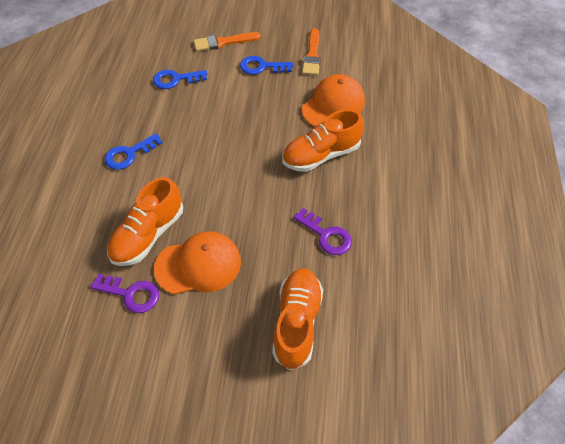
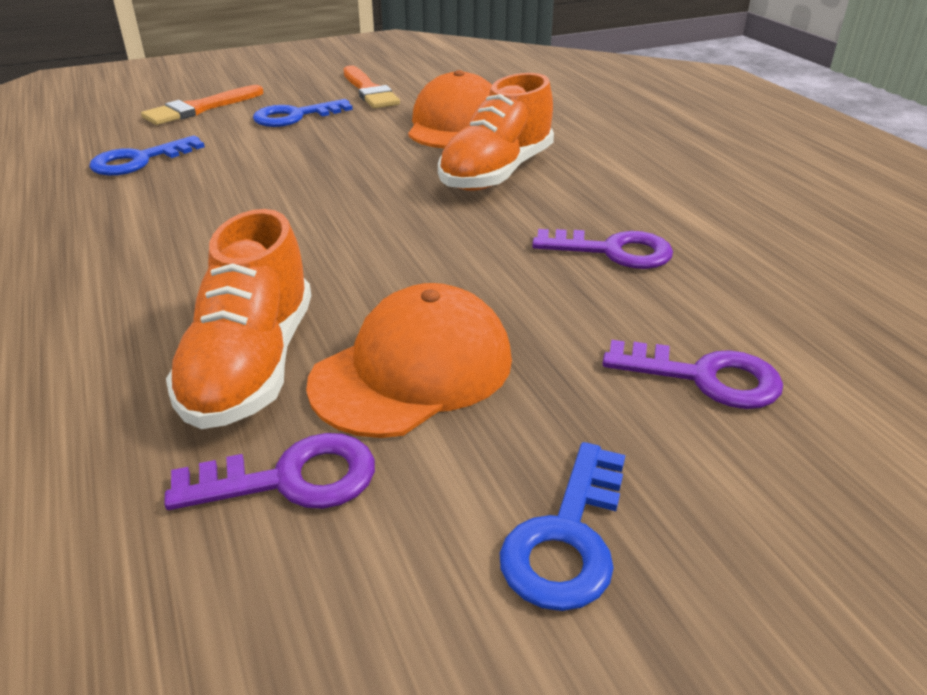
camera: 30 degrees left, 20 degrees down
blue key [105,133,163,170] -> blue key moved to [499,442,625,611]
orange shoe [272,268,323,370] -> purple key [603,340,783,409]

